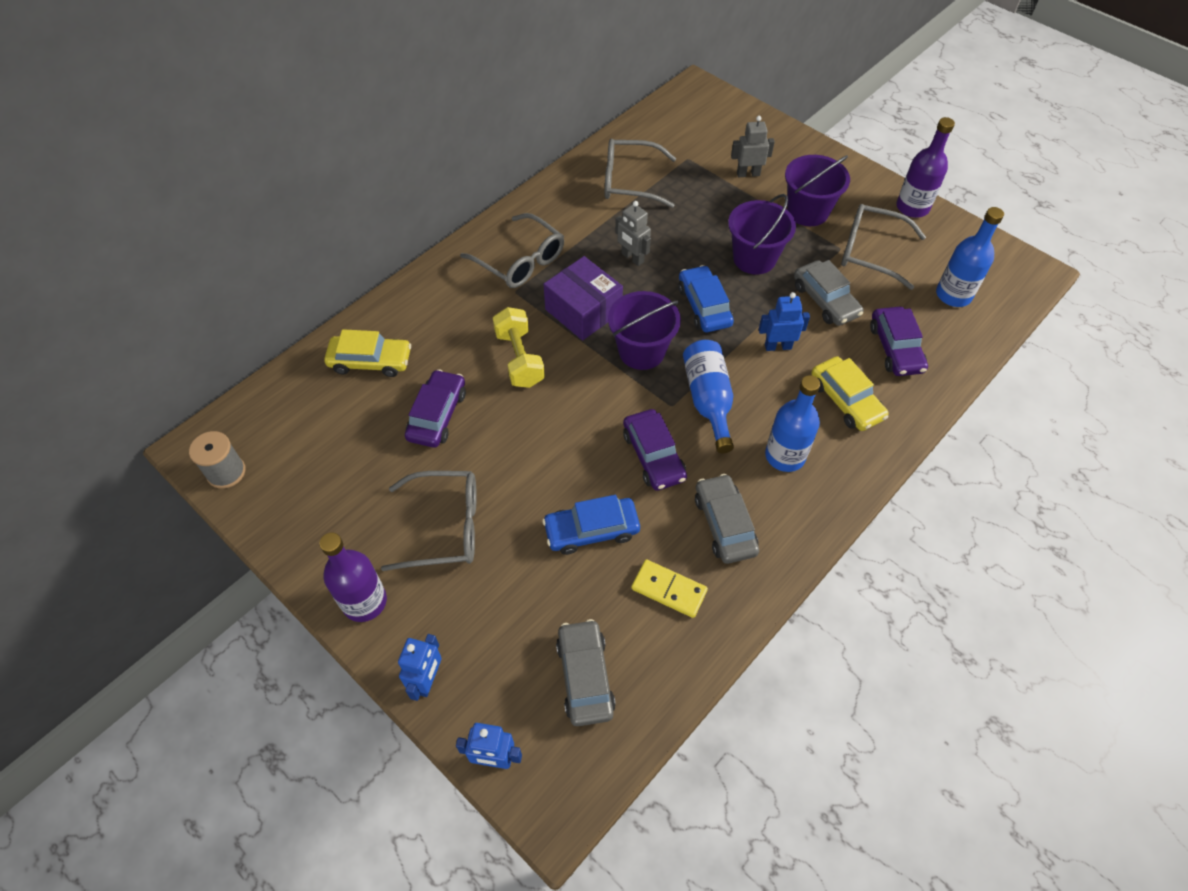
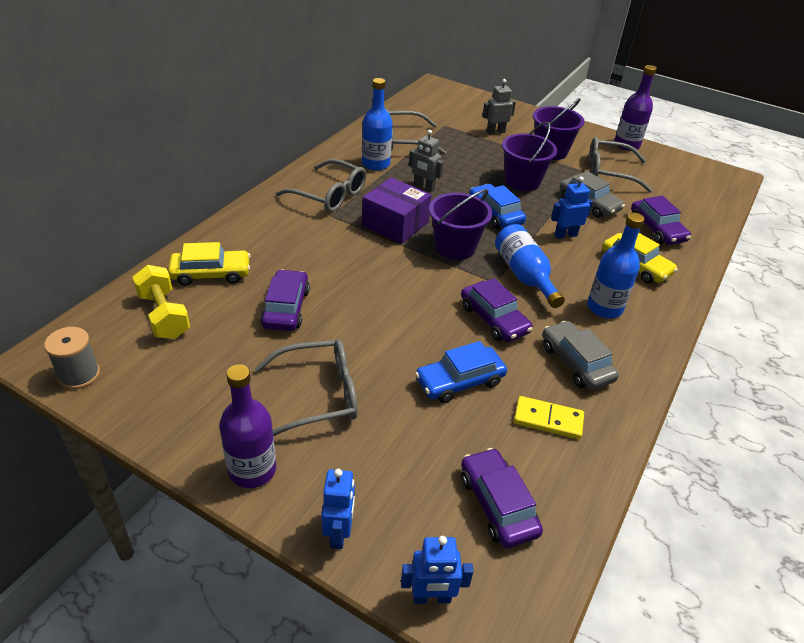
camera: 15 degrees left, 15 degrees down
yellow dumbbell [493,307,545,388] -> yellow dumbbell moved to [132,265,190,339]
grey car [556,619,616,726] -> purple car [461,448,543,548]
blue bottle [936,207,1004,307] -> blue bottle moved to [362,78,393,171]

